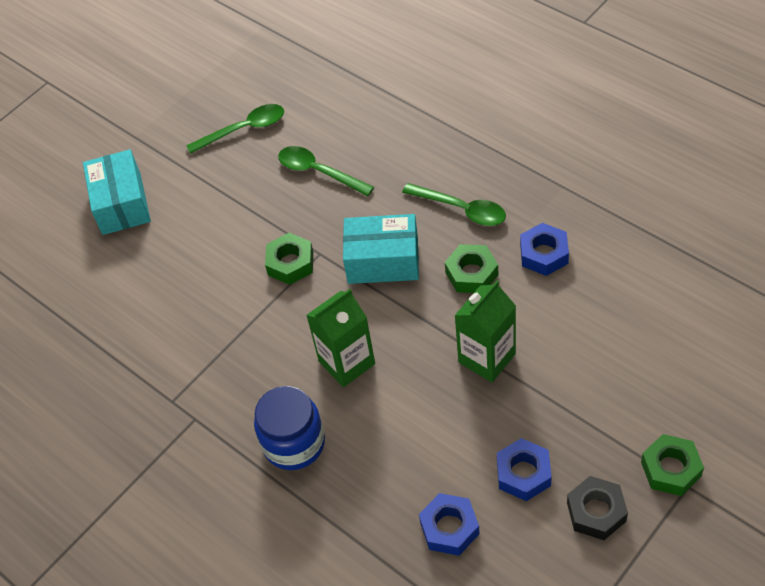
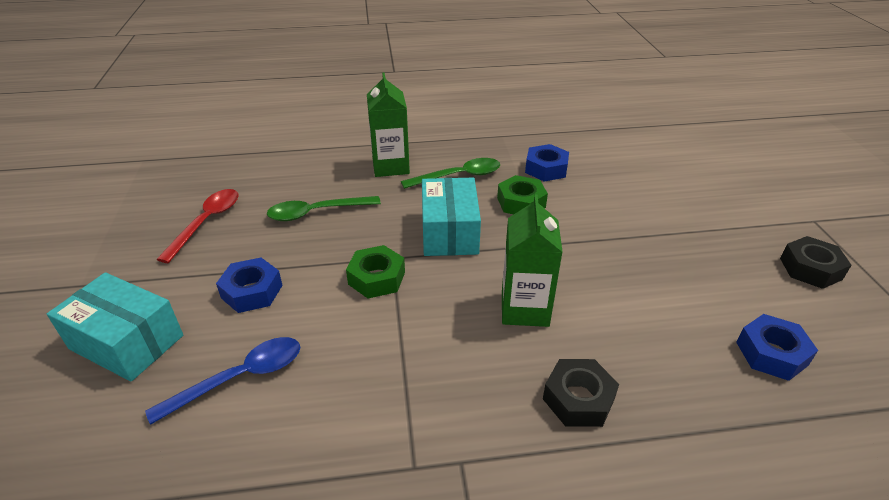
camera: 55 degrees left, 15 degrees down
green spoon [186,104,284,154] -> red spoon [156,189,239,263]
blue jar [254,386,325,470] -> black nut [543,359,619,427]
turquoise box [343,214,419,284] -> turquoise box turned 45 degrees counterclockwise [422,178,481,256]
green carton [454,280,516,383] -> green carton moved to [367,73,410,177]
blue nut [497,438,552,501] -> blue nut moved to [216,258,283,313]
green nut [641,434,704,496] -> none
none -> blue spoon [145,337,300,425]

